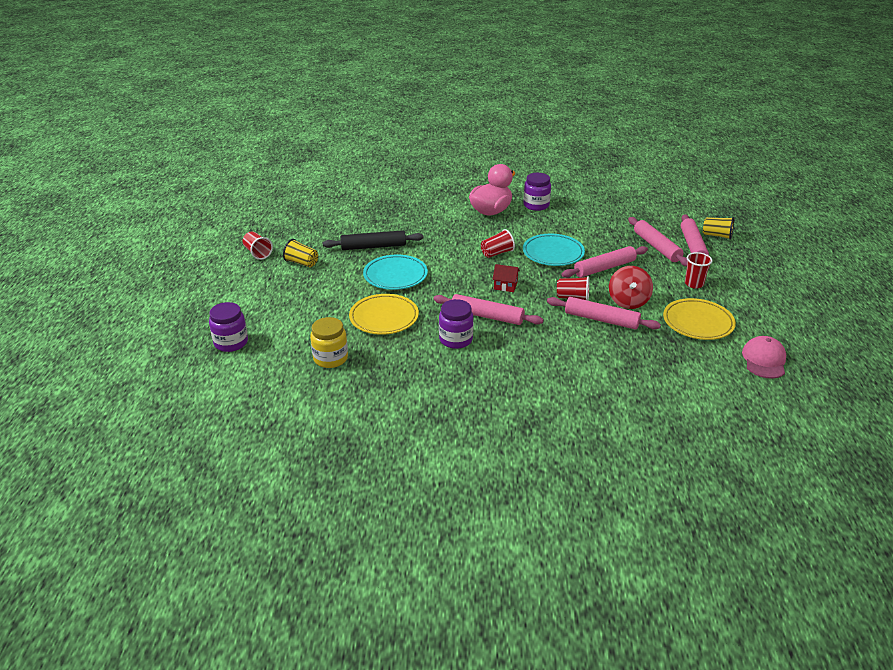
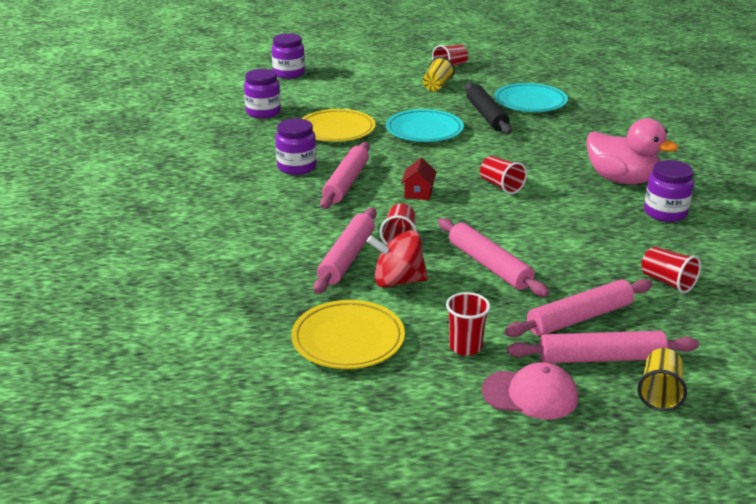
camera: 85 degrees right, 5 degrees down
yellow jar [310,317,348,368] -> purple jar [244,69,281,118]
turquoise plate [523,234,585,266] -> turquoise plate moved to [494,83,568,112]
pink cap [742,336,786,379] -> pink cap moved to [482,362,578,419]
none -> red cup [641,246,701,293]

